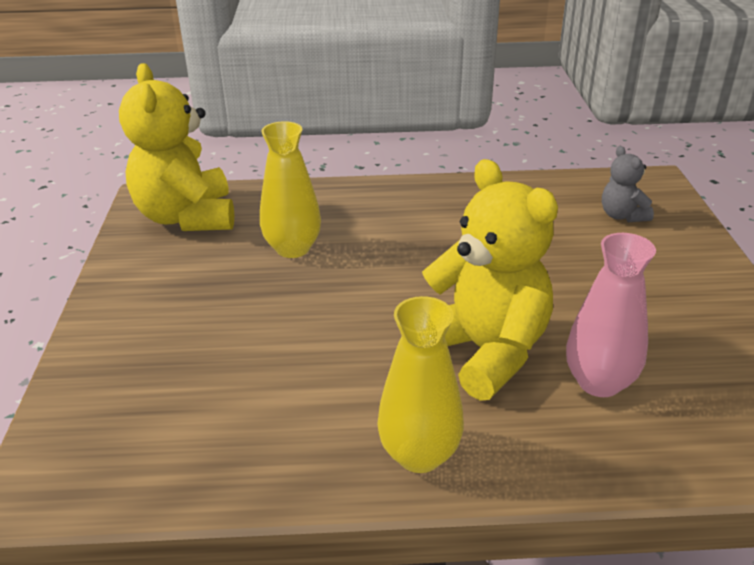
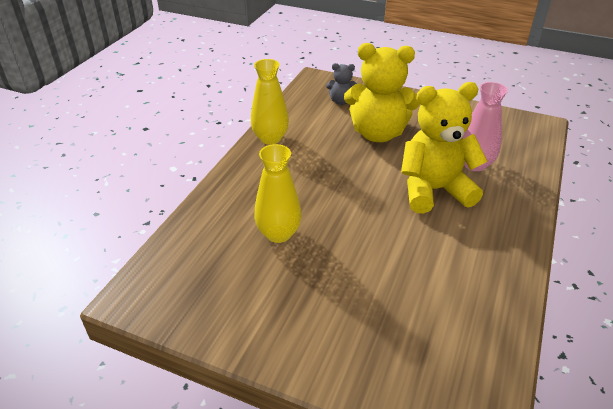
camera: 65 degrees left, 5 degrees up
yellow teddy bear [119,63,234,231] -> yellow teddy bear moved to [344,43,420,142]
yellow vase [377,296,464,473] -> yellow vase moved to [251,59,289,145]

